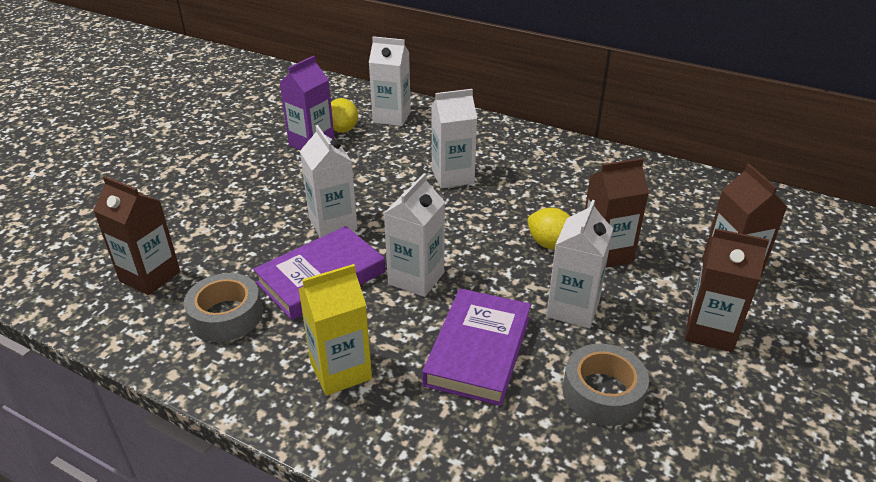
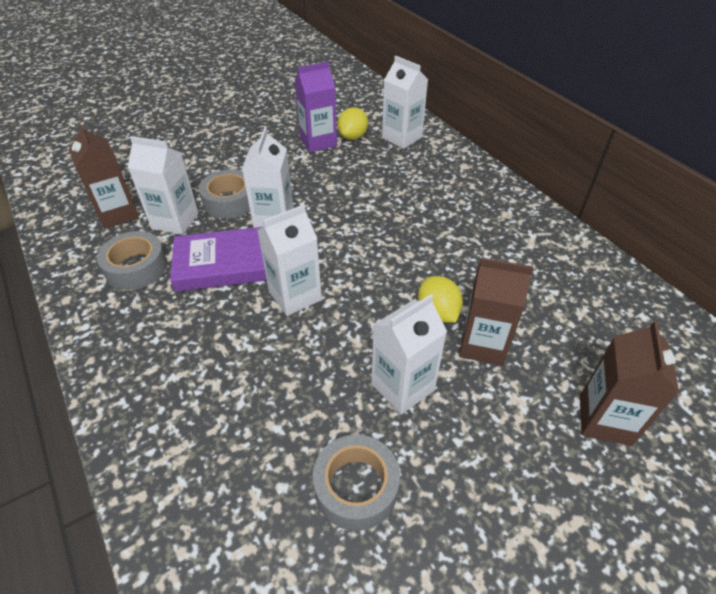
camera: 30 degrees right, 10 degrees up
yellow carton [299,264,372,396] -> none
purple book [422,288,531,406] -> none
white carton [431,89,477,188] -> white carton moved to [128,136,198,235]
brown carton [685,228,769,352] -> none
none -> grey tape [199,170,250,219]

